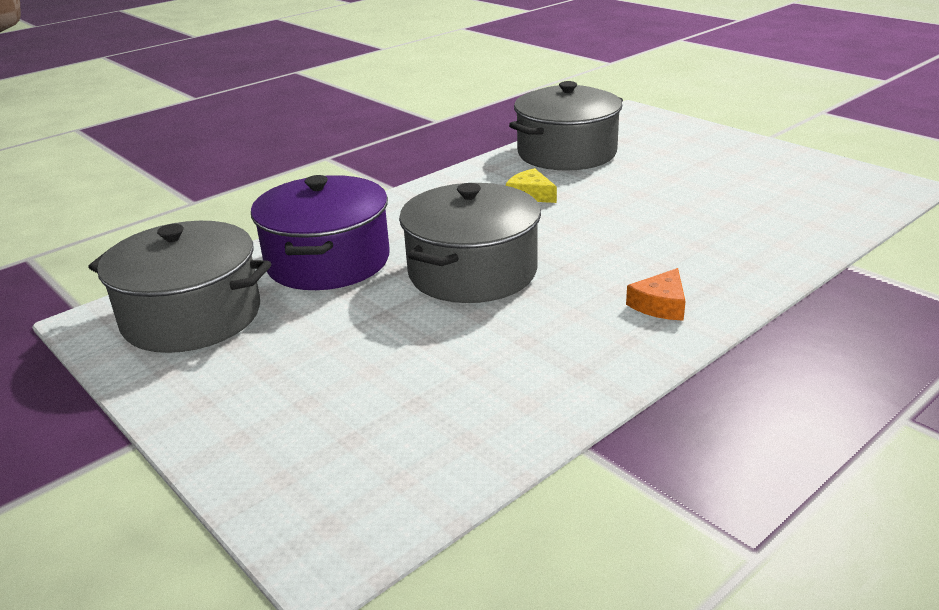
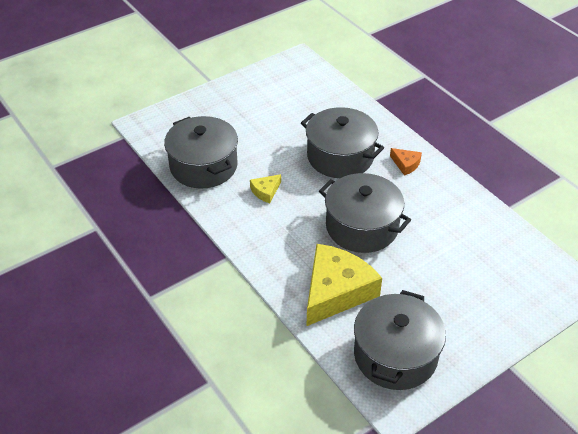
camera: 85 degrees left, 15 degrees up
purple pot [251,175,390,290] -> yellow cheese [307,244,382,326]
none -> grey pot [301,107,384,178]

